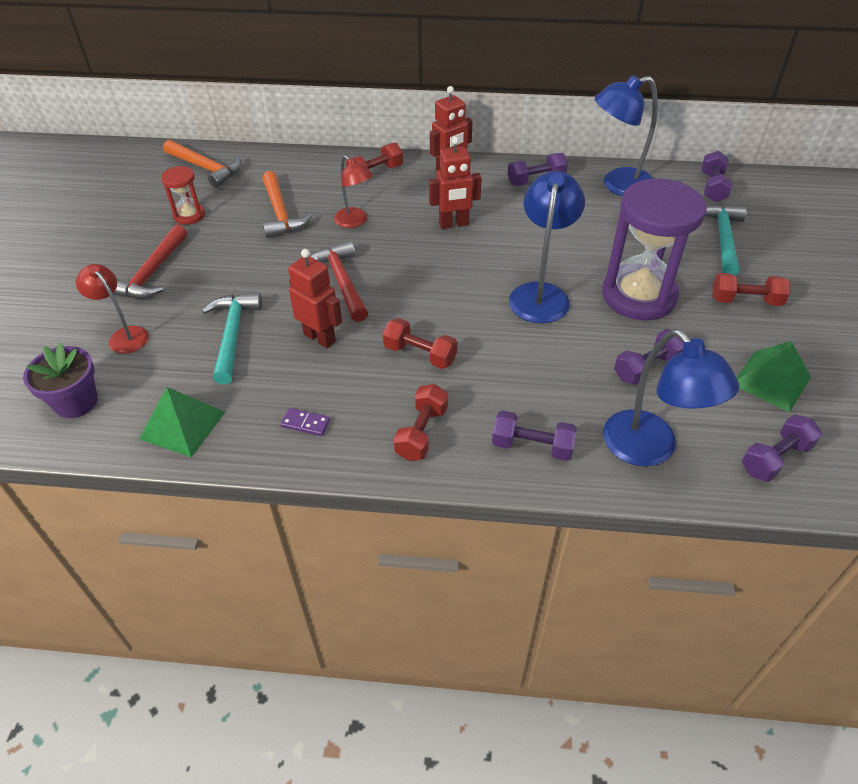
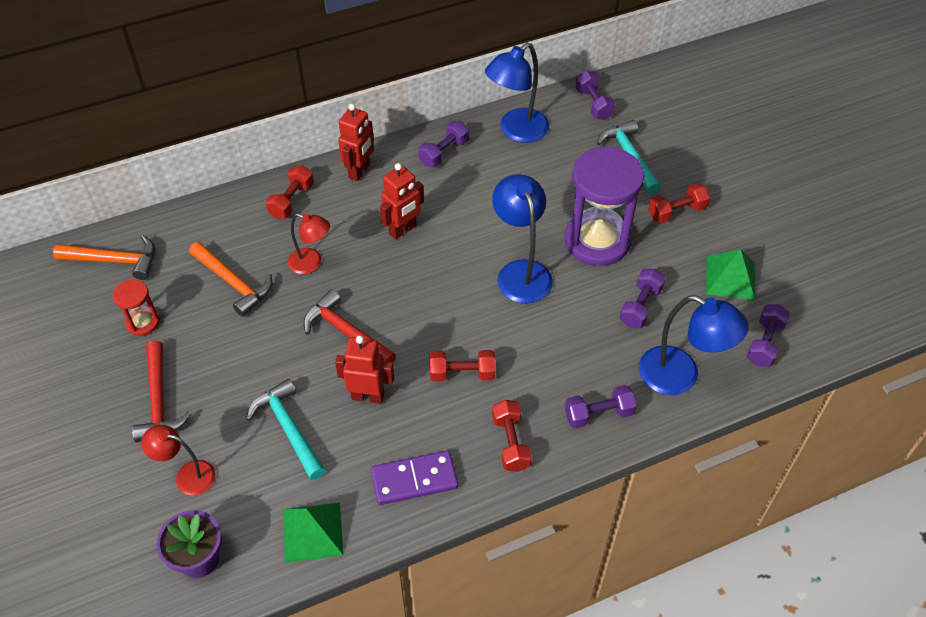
camera: 30 degrees left, 5 degrees up
purple domino [280,408,330,436] -> purple domino [371,451,458,505], size x2.00

